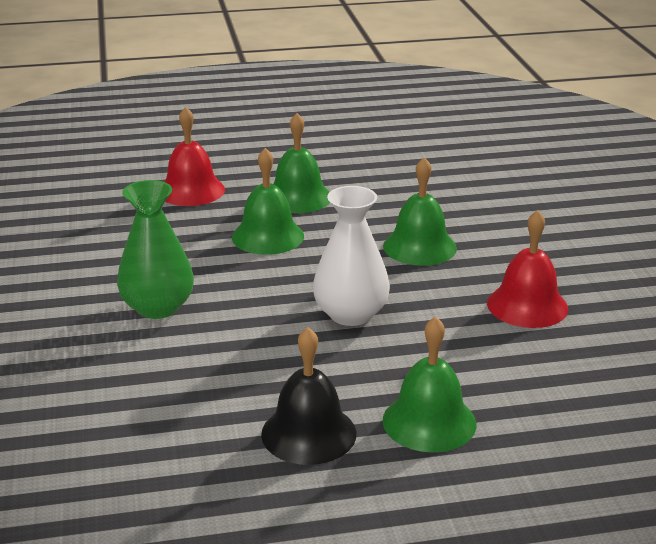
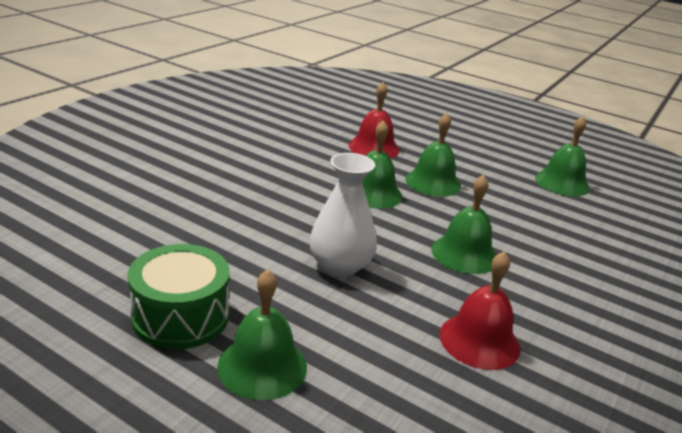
camera: 40 degrees right, 0 degrees up
green vase [117,180,194,319] -> none
black bell [261,327,356,465] -> green drum [128,244,230,350]
none -> green bell [535,116,590,196]

